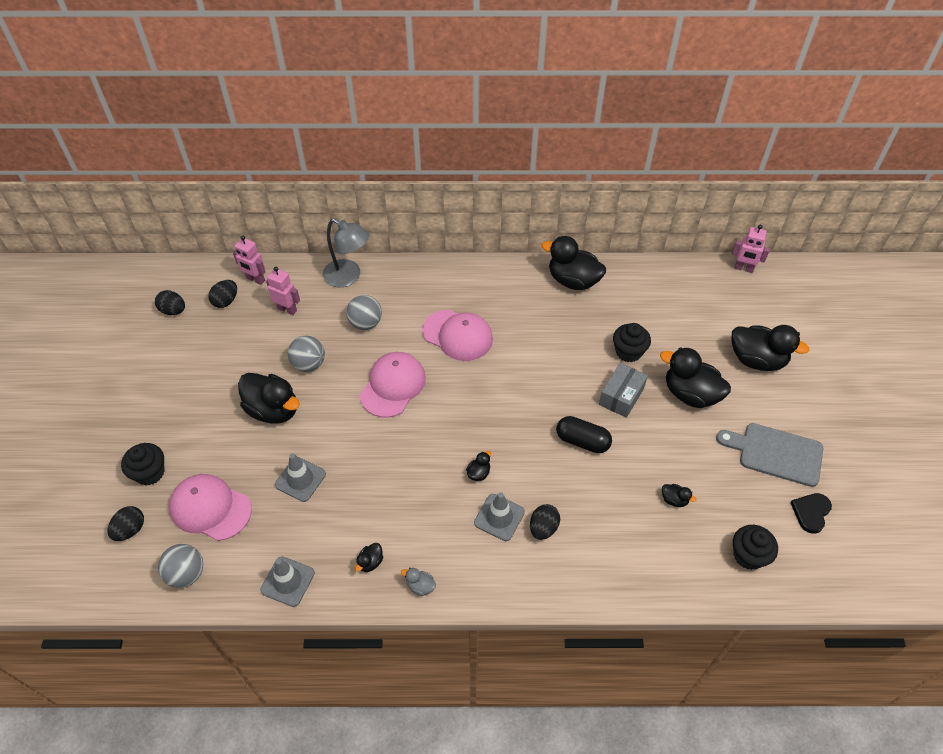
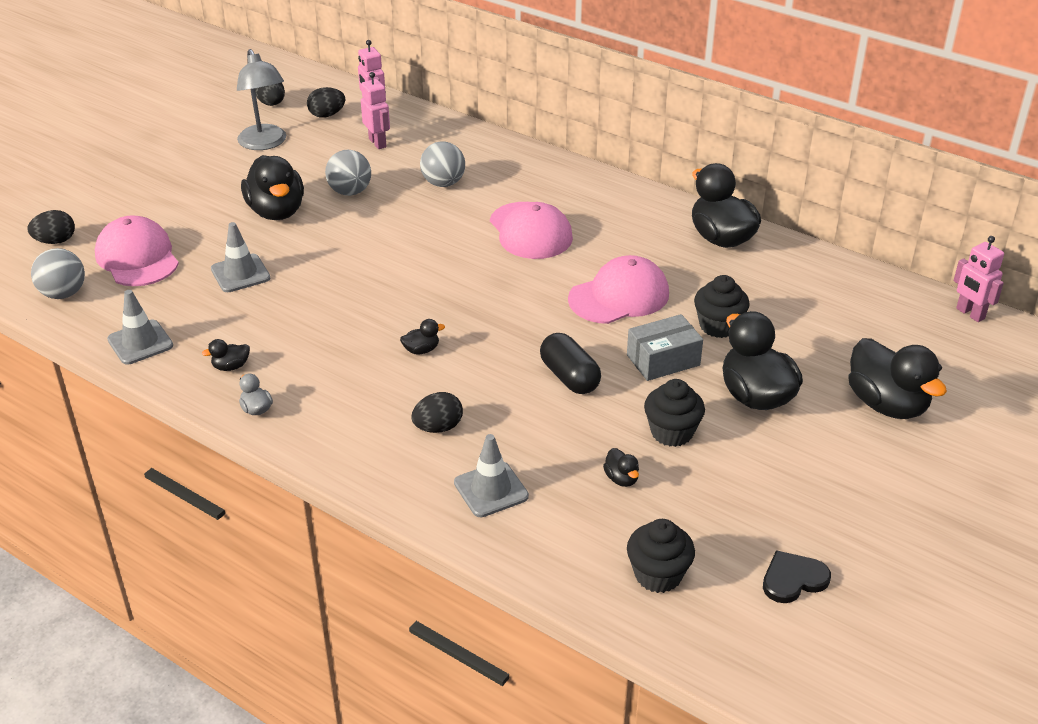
camera: 35 degrees right, 15 degrees down
black cupcake [121,443,165,486] -> black cupcake moved to [644,379,705,447]
grey lamp [323,219,369,287] -> grey lamp moved to [237,49,286,150]
pink cap [360,352,426,418] -> pink cap moved to [568,255,669,324]
grey traffic cone [474,492,525,541] -> grey traffic cone moved to [454,434,529,517]
grey cutting board [716,423,823,487] -> none

